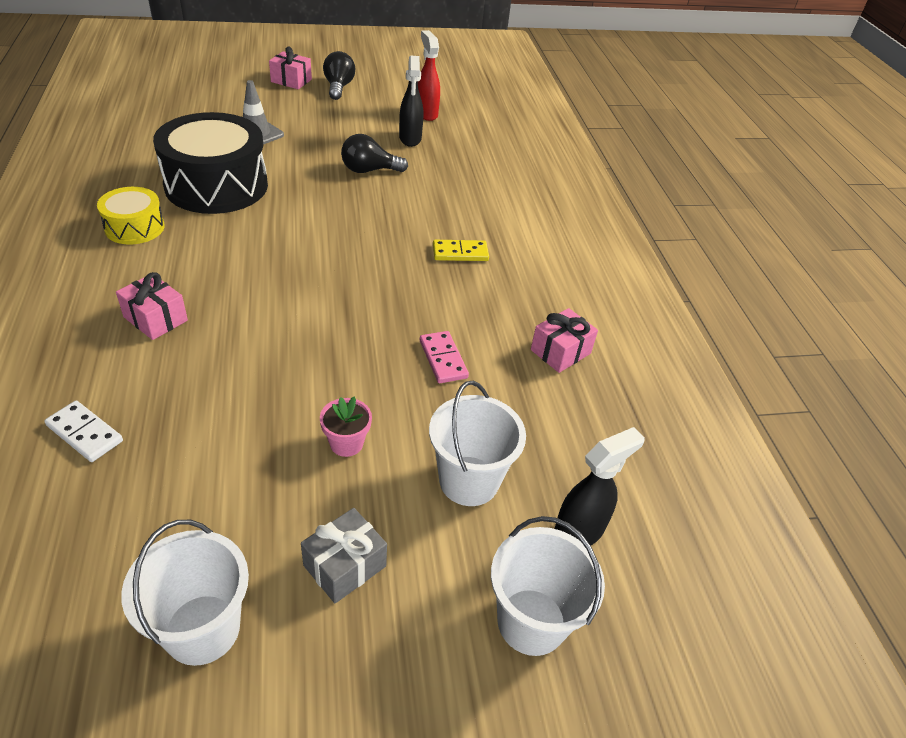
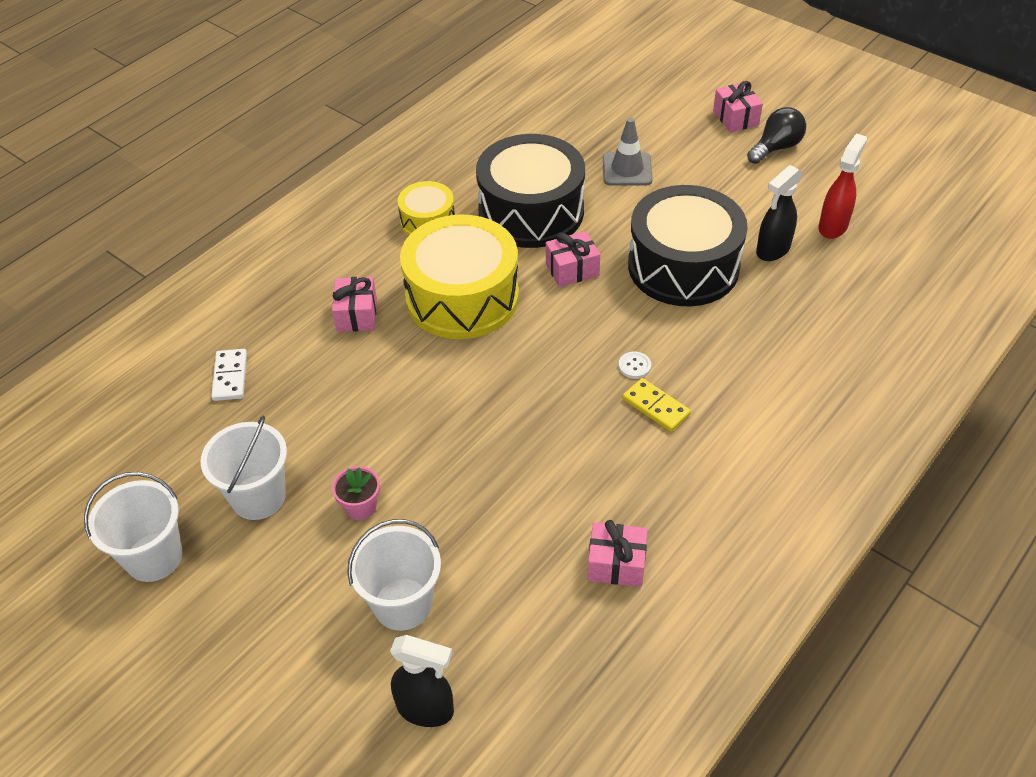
camera: 55 degrees right, 5 degrees up
grey gift [301,508,387,604] -> none
black light bulb [341,134,408,173] -> black drum [628,185,748,306]
pink domino [420,331,469,383] -> none
white bucket [491,516,605,656] -> white bucket moved to [200,416,287,520]
none -> yellow drum [400,215,519,339]
none -> pink gift [546,231,600,287]
none -> white button [618,352,651,379]

